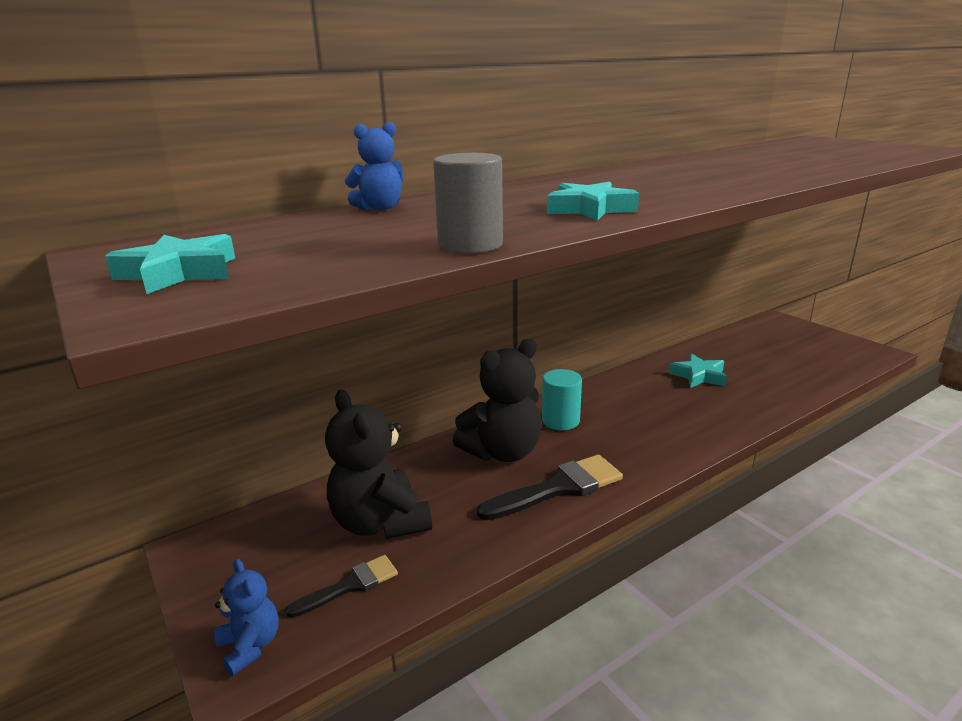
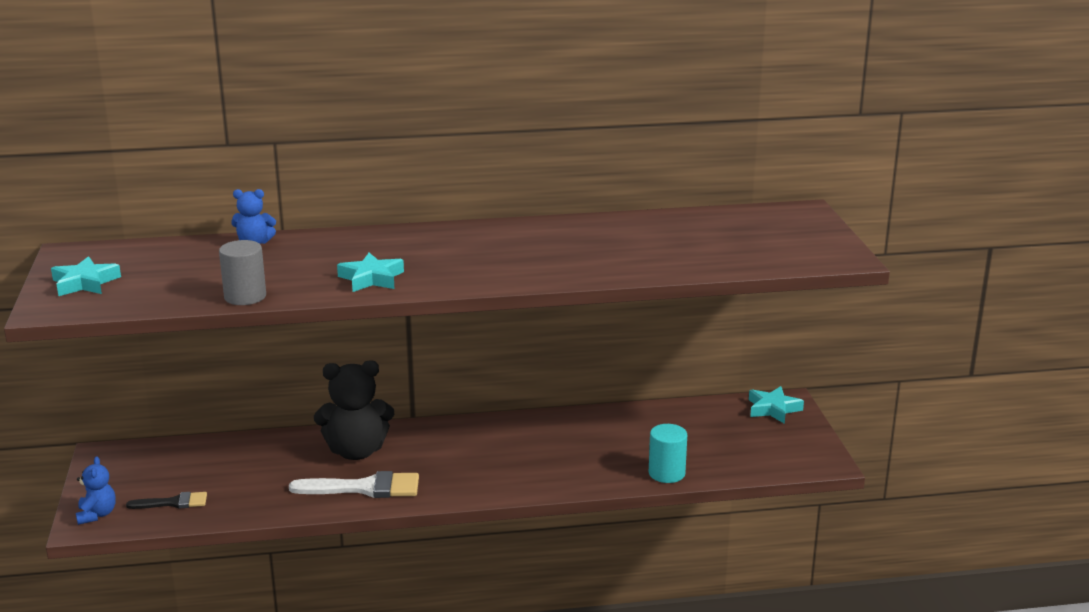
camera: 25 degrees right, 0 degrees up
black teddy bear [325,390,432,539] -> none
black brush [477,455,623,520] -> white brush [289,471,419,498]
turquoise cylinder [542,369,582,430] -> turquoise cylinder moved to [649,424,687,483]
turquoise star [669,353,727,388] -> turquoise star moved to [749,386,804,424]

